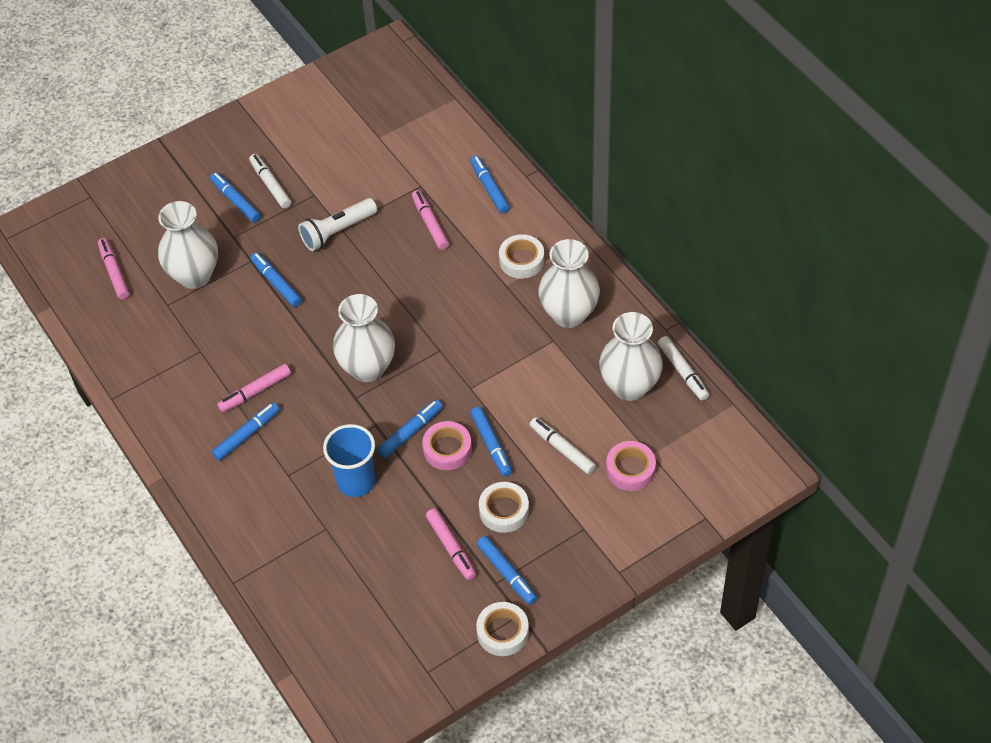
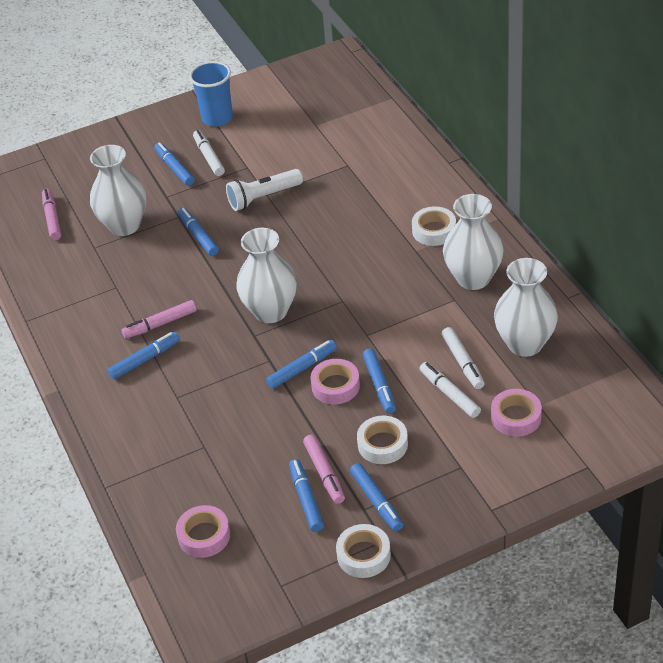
camera: 10 degrees right, 10 degrees down
blue cup [323,424,375,497] -> blue cup moved to [189,61,233,127]
pink marker [412,190,449,250] -> none
blue marker [470,156,510,213] -> blue marker moved to [289,459,324,532]
white marker [658,336,709,401] -> white marker moved to [442,327,485,389]
none -> pink tape [176,505,230,558]

